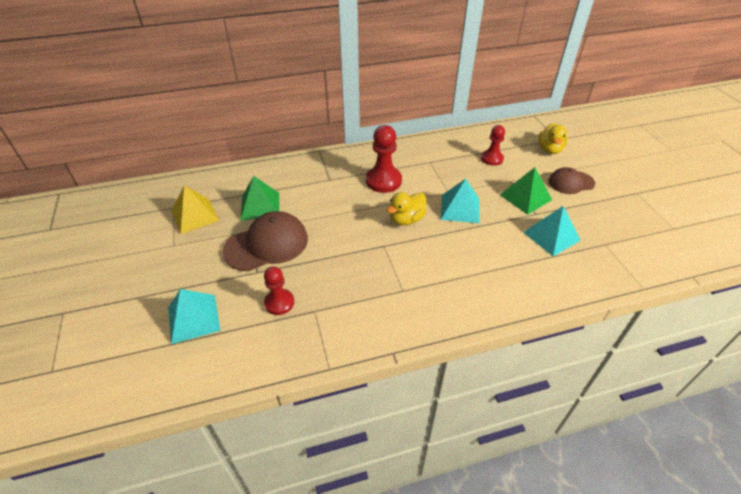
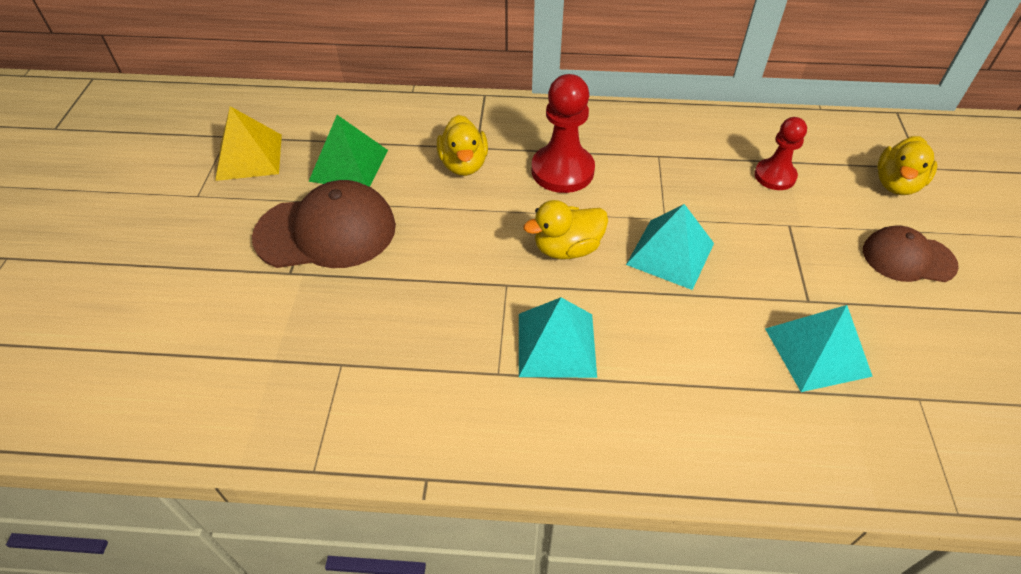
camera: 20 degrees right, 5 degrees up
turquoise pyramid [168,289,221,344] -> turquoise pyramid moved to [519,297,597,378]
red pawn [264,266,294,315] -> none
green pyramid [500,167,552,215] -> none
none -> yellow duck [437,115,488,176]

